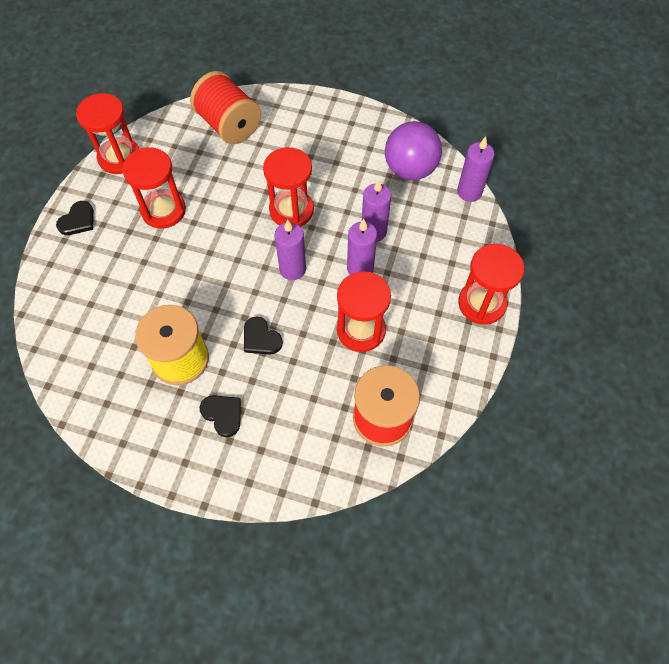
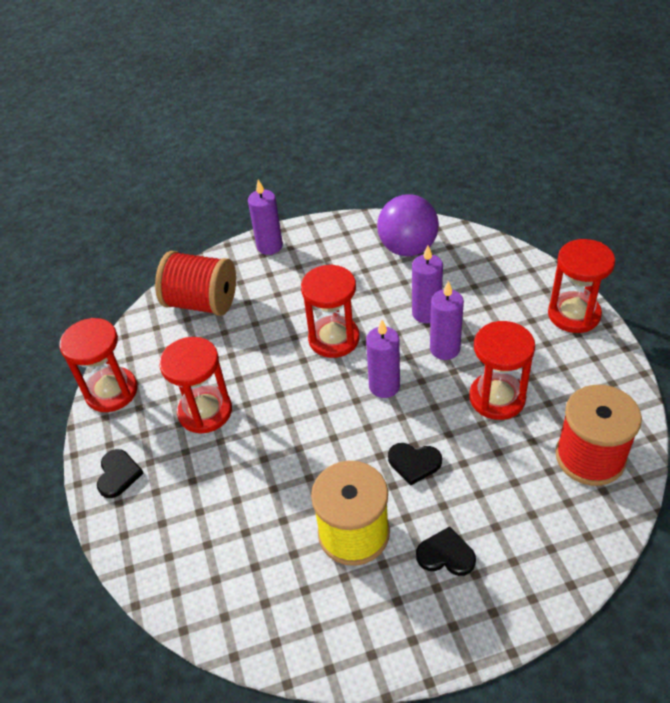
camera: 30 degrees left, 15 degrees down
purple candle [457,136,495,202] -> purple candle moved to [248,179,283,255]

